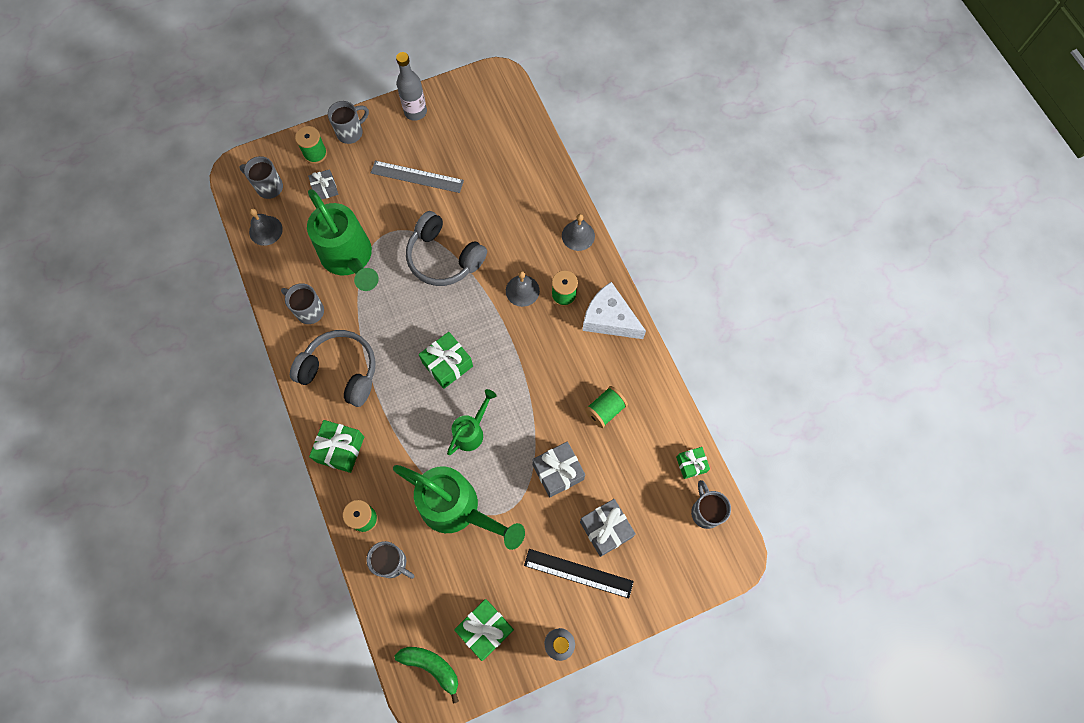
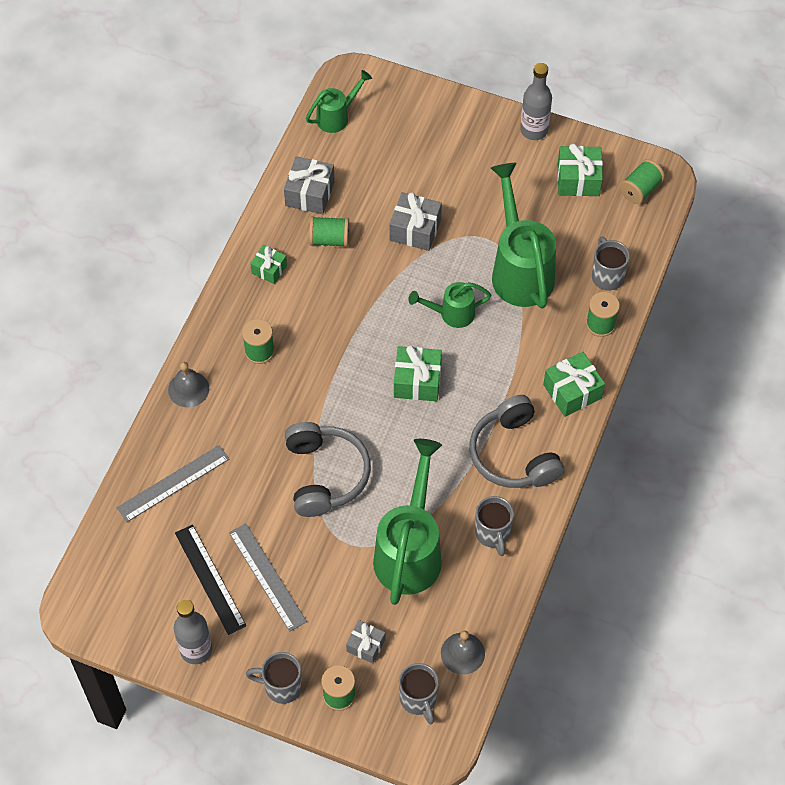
camera: 135 degrees left, 10 degrees down
green banana [395,647,459,704] -> green spool [619,159,665,204]
grey bell [506,271,540,307] -> none
black ruler [524,549,634,598] -> black ruler moved to [175,524,246,635]
grey gift [580,499,636,557] -> grey gift moved to [284,156,335,214]
white cheese [582,282,646,339] -> none
green gift [676,447,710,479] -> green gift moved to [250,245,287,284]
grey mug [691,480,731,529] -> green watering can [306,70,372,133]
none -> grey ruler [117,445,229,522]

